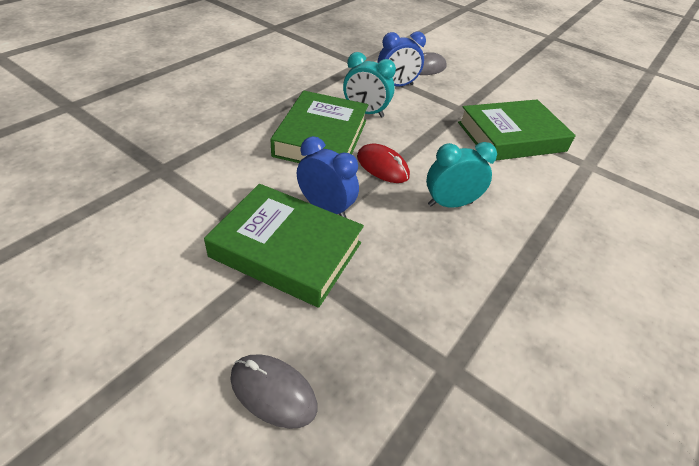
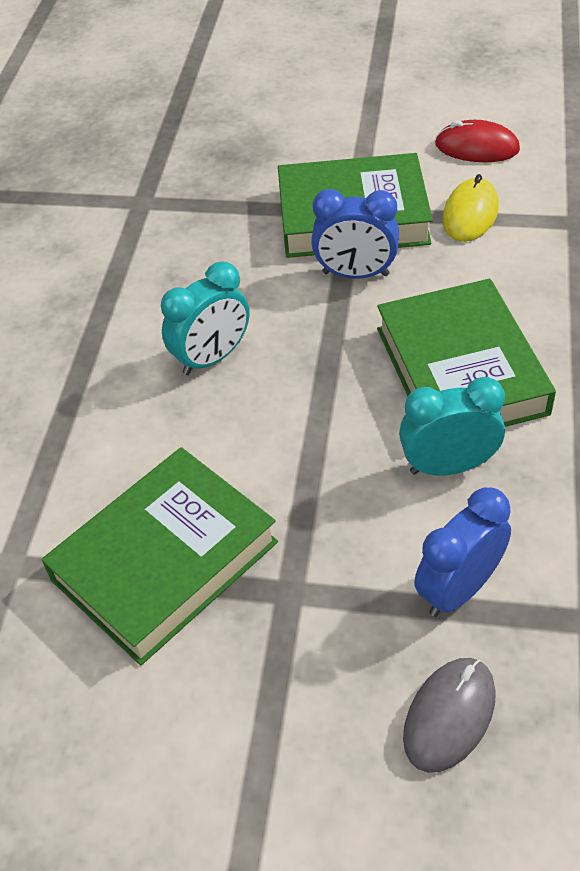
camera: 160 degrees right, 5 degrees up
grey mouse [230,354,318,429] -> none
red mouse [357,143,410,183] -> red mouse moved to [435,120,520,162]
none -> yellow mouse [442,174,499,242]

